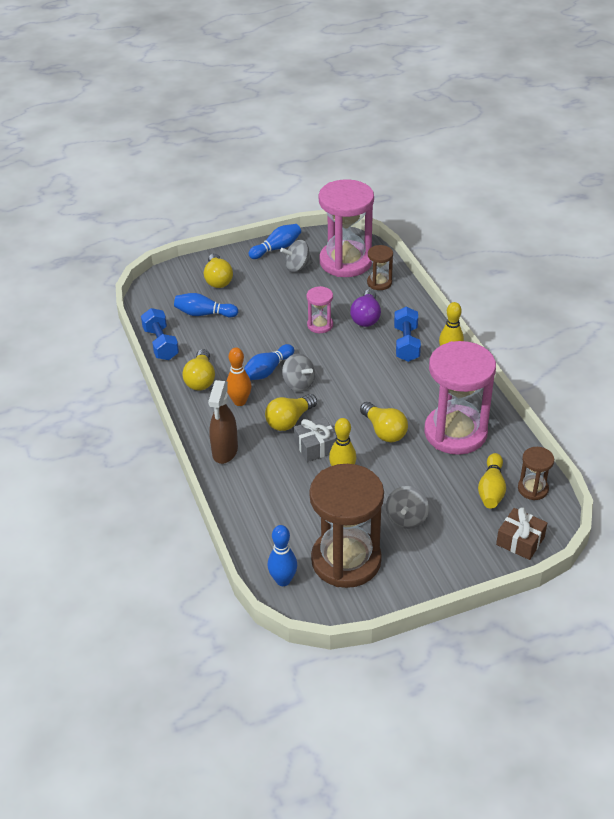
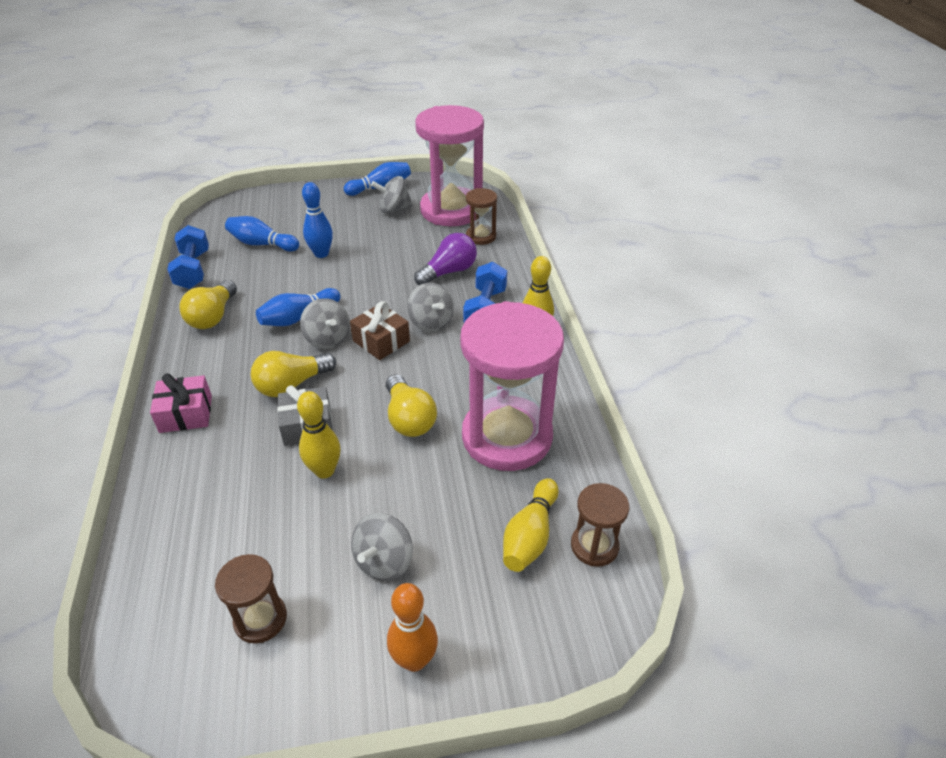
camera: 10 degrees right, 0 degrees up
yellow light bulb [204,253,233,288] -> none
brown spray bottle [208,380,238,464] -> pink gift [150,373,212,433]
orange bowling pin [226,347,251,406] -> orange bowling pin moved to [387,583,438,672]
blue bowling pin [268,525,297,586] -> blue bowling pin moved to [302,182,333,258]
pink hourglass [307,286,333,333] -> none
brown hourglass [309,464,384,588] -> brown hourglass [215,554,287,644], size x0.46
purple light bulb [350,289,381,327] -> purple light bulb turned 150 degrees counterclockwise [414,233,477,285]
brown gift [496,507,547,560] -> brown gift moved to [350,301,410,360]
none -> grey spinning top [408,283,454,332]

